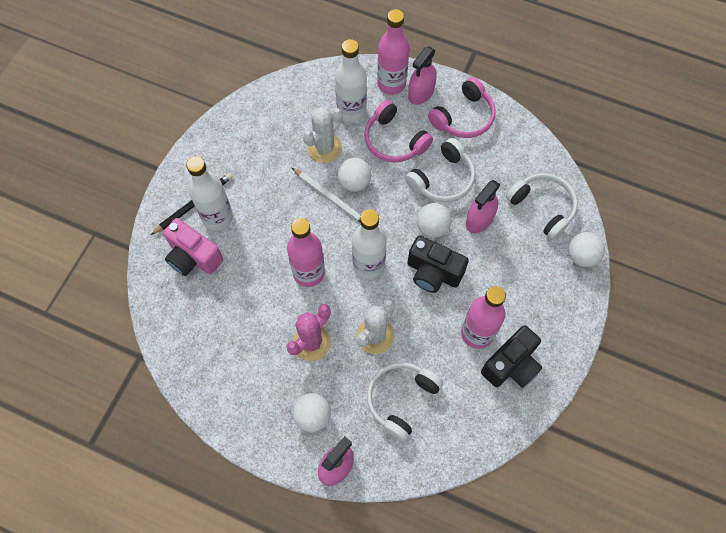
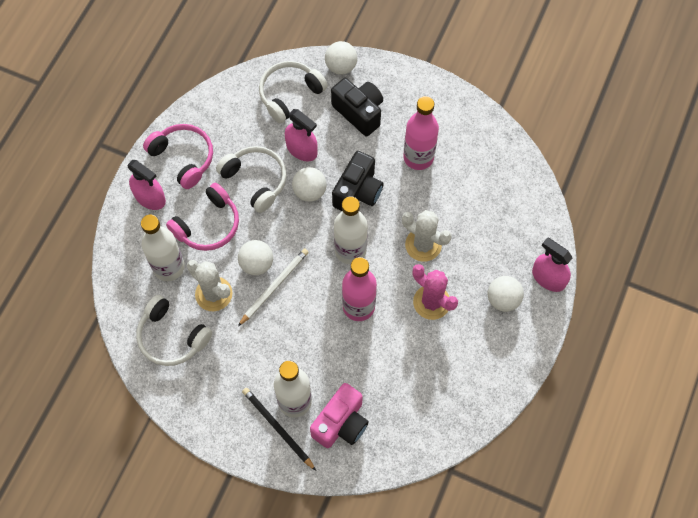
camera: 90 degrees left, 0 degrees up
white headphones [367,362,443,442] -> white headphones moved to [136,295,212,366]
pink bottle [377,9,409,95] -> none
black camera [481,326,542,388] -> black camera moved to [331,78,383,136]

